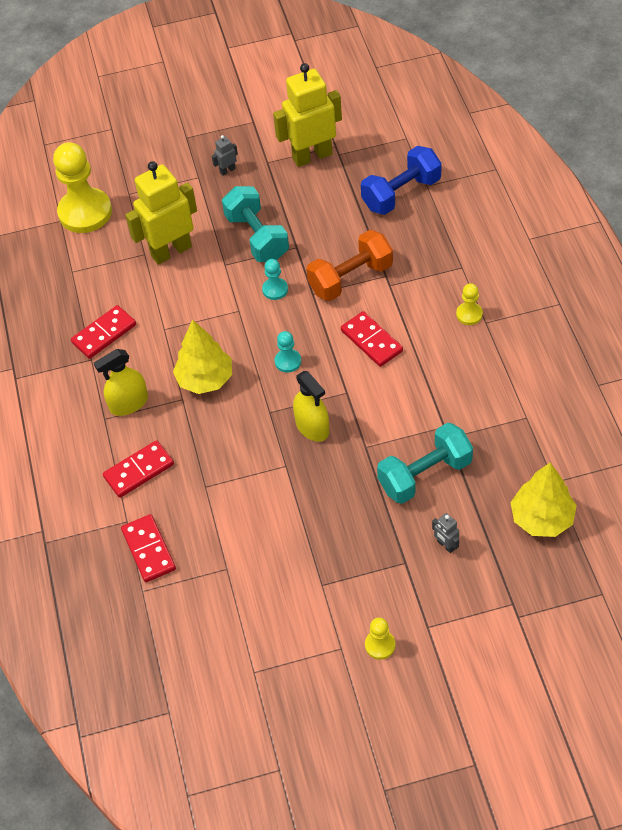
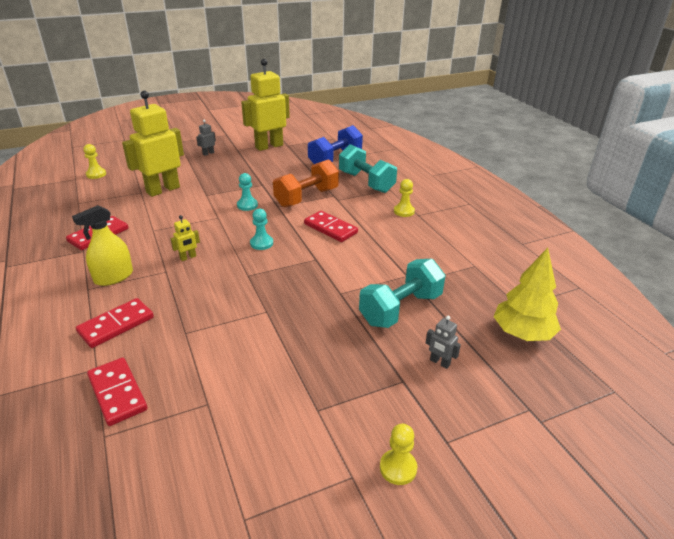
camera: 15 degrees left, 20 degrees down
yellow pawn [53,142,112,233] -> yellow pawn [83,144,106,179], size x0.45
yellow tree [173,319,232,394] -> yellow robot [171,215,200,261]
turquoise dumbbell [222,186,289,262] -> turquoise dumbbell moved to [339,144,397,193]
yellow spray bottle [293,371,329,442] -> none

